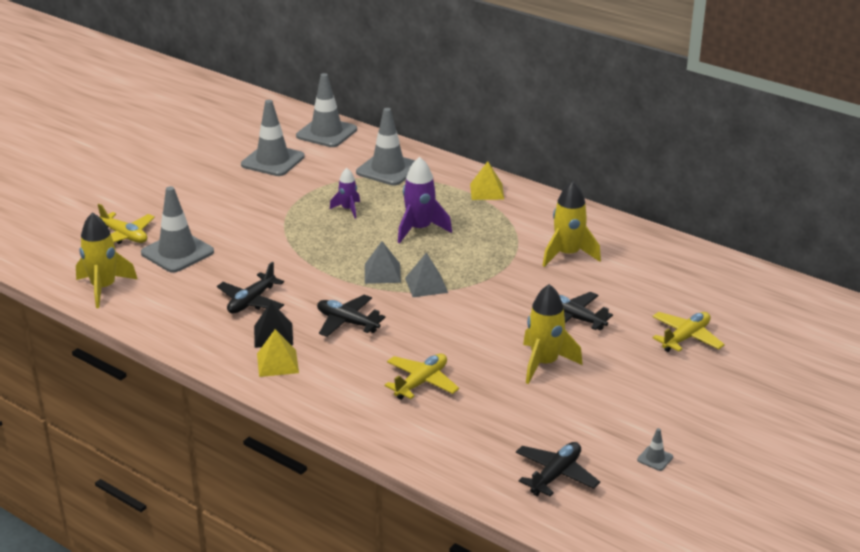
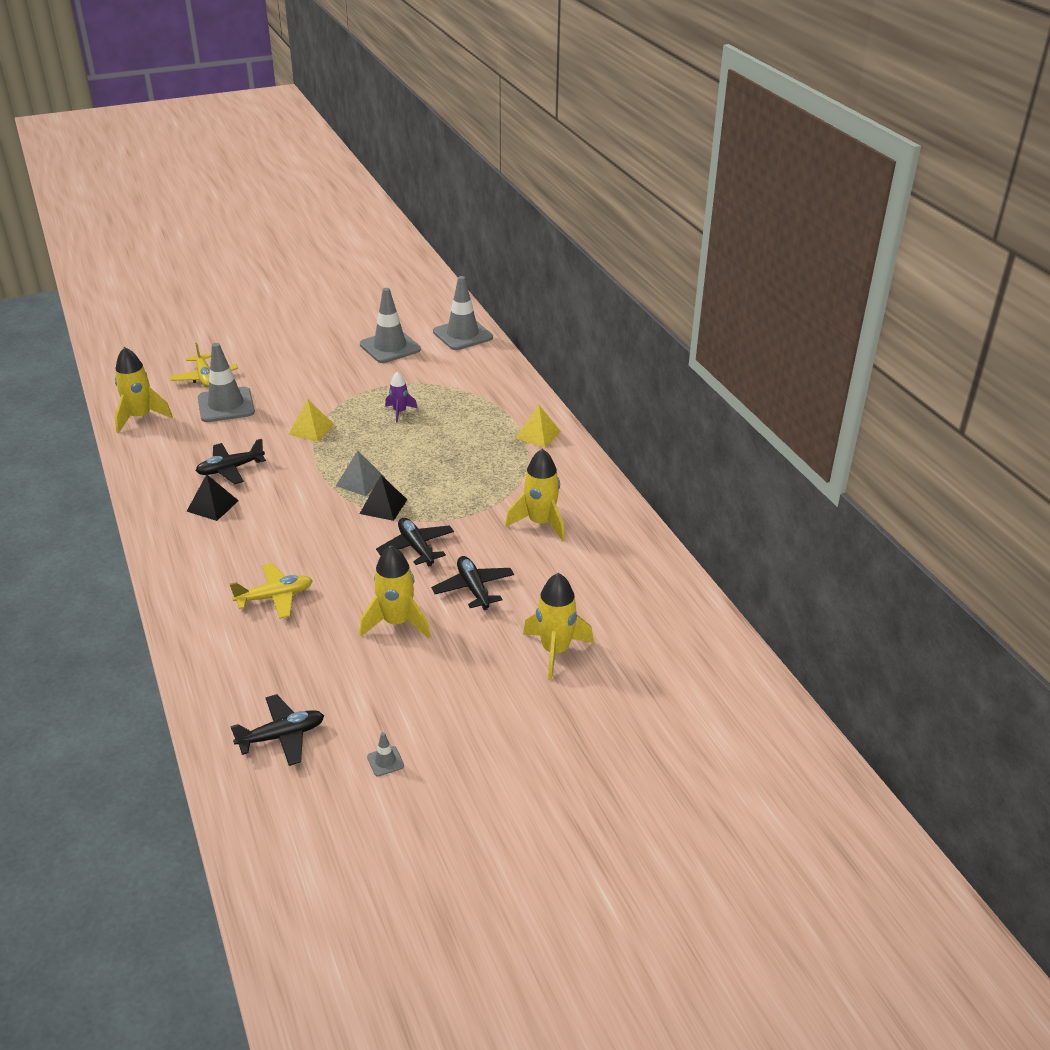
camera: 30 degrees right, 5 degrees up
yellow pyramid [257,329,299,377] -> yellow pyramid moved to [288,399,334,442]
black plane [317,295,386,337] -> black plane moved to [376,518,454,567]
grey traffic cone [356,108,415,185] -> none
purple rocket [398,157,452,243] -> none
grey pyramid [405,253,448,297] -> black pyramid [360,475,407,521]
yellow plane [652,312,725,352] -> yellow rocket [523,573,594,680]

